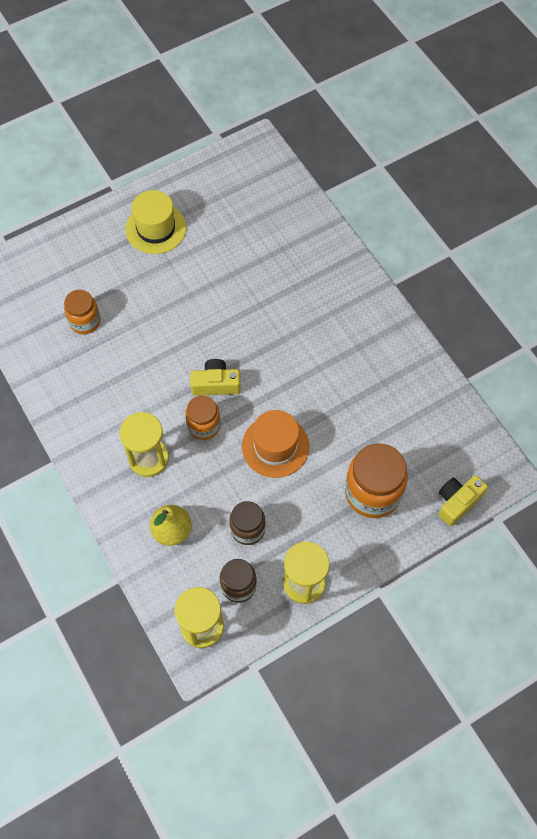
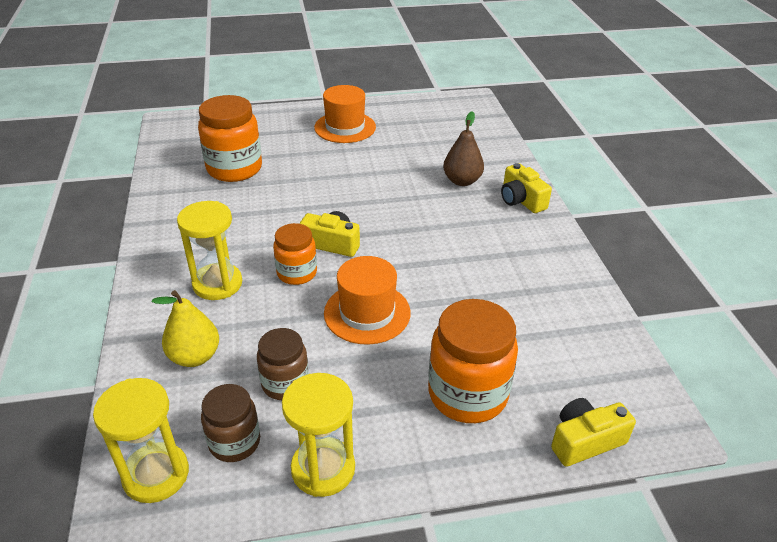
camera: 20 degrees right, 25 degrees down
orange jar [64,290,100,334] -> orange jar [198,95,262,182], size x1.66
yellow hat [126,190,187,254] -> orange hat [314,85,376,143]
none -> brown pear [443,111,484,186]
none -> yellow camera [501,163,552,213]

